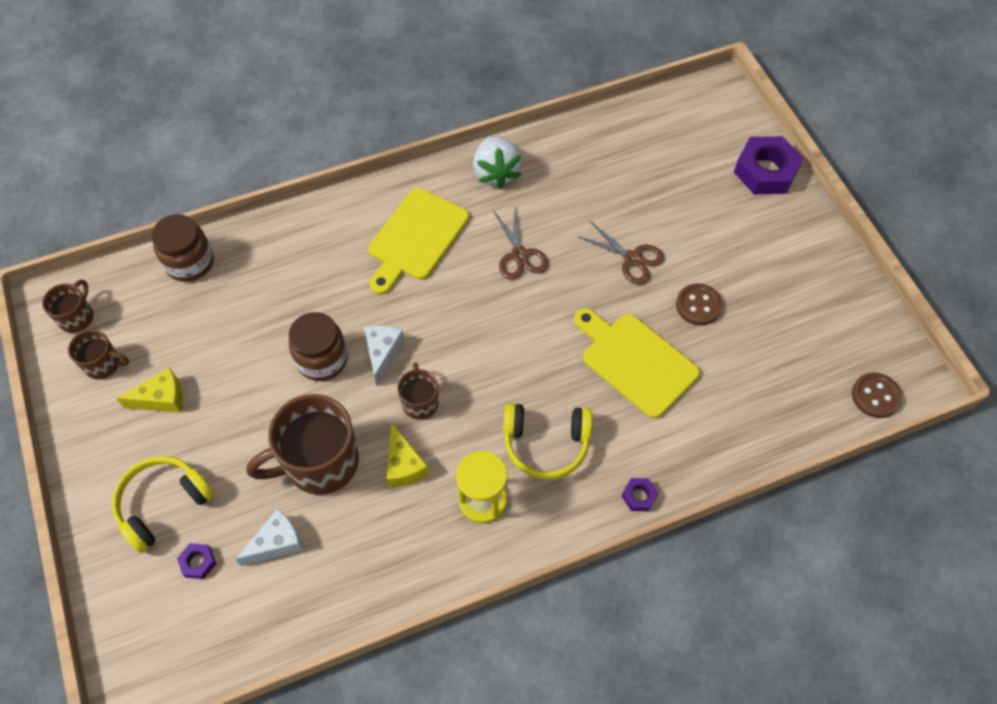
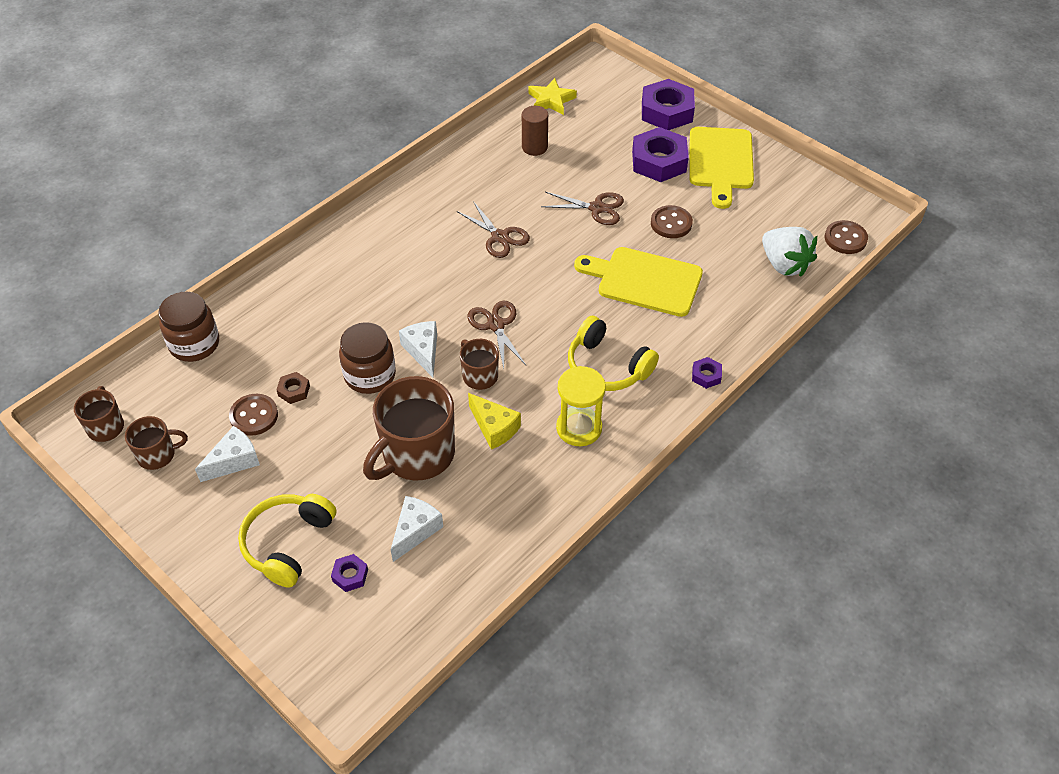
camera: 25 degrees left, 10 degrees down
yellow cheese [116,368,183,413] -> white cheese [195,426,260,482]
yellow cutting board [368,188,469,295] -> yellow cutting board moved to [689,127,754,209]
white strawberry [473,135,523,189] -> white strawberry moved to [762,227,817,277]
yellow headphones [503,403,593,480] -> yellow headphones turned 60 degrees clockwise [568,316,659,391]
none -> brown button [229,394,278,436]
none -> brown nut [277,372,310,404]
none -> brown scissors [467,300,527,369]
none -> brown cylinder [522,106,548,156]
none -> yellow star [528,78,577,115]
none -> purple nut [632,127,689,182]

